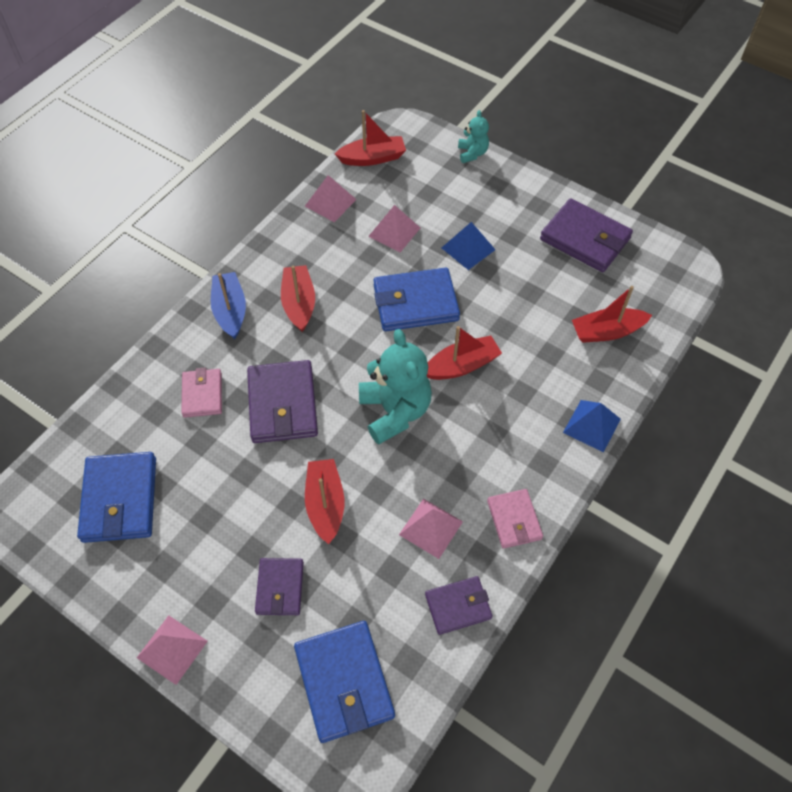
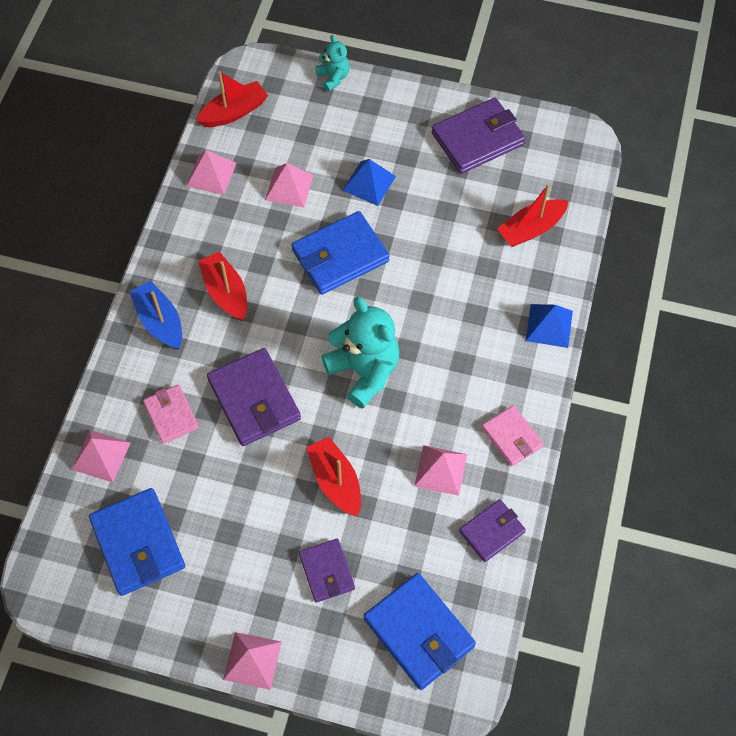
camera: 20 degrees left, 5 degrees up
red boat [427,326,502,380] -> none
purple wallet [540,198,633,272] -> purple wallet turned 45 degrees counterclockwise [432,98,525,174]
none -> pink pyramid [72,430,131,482]

